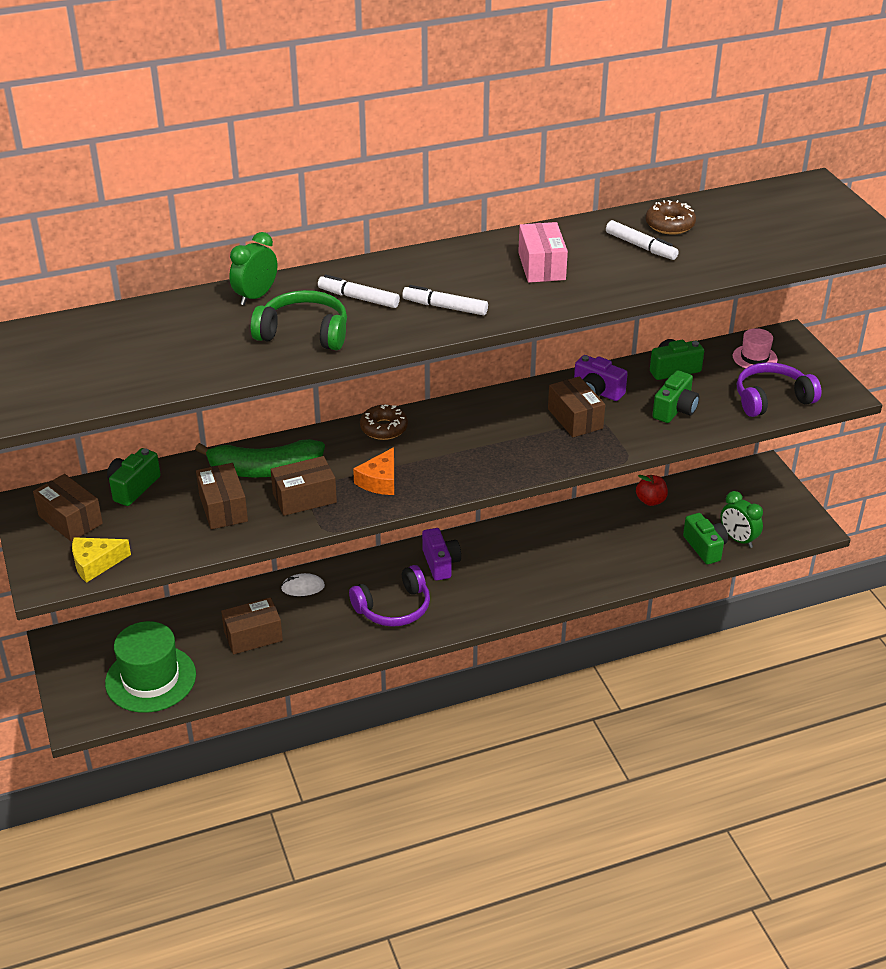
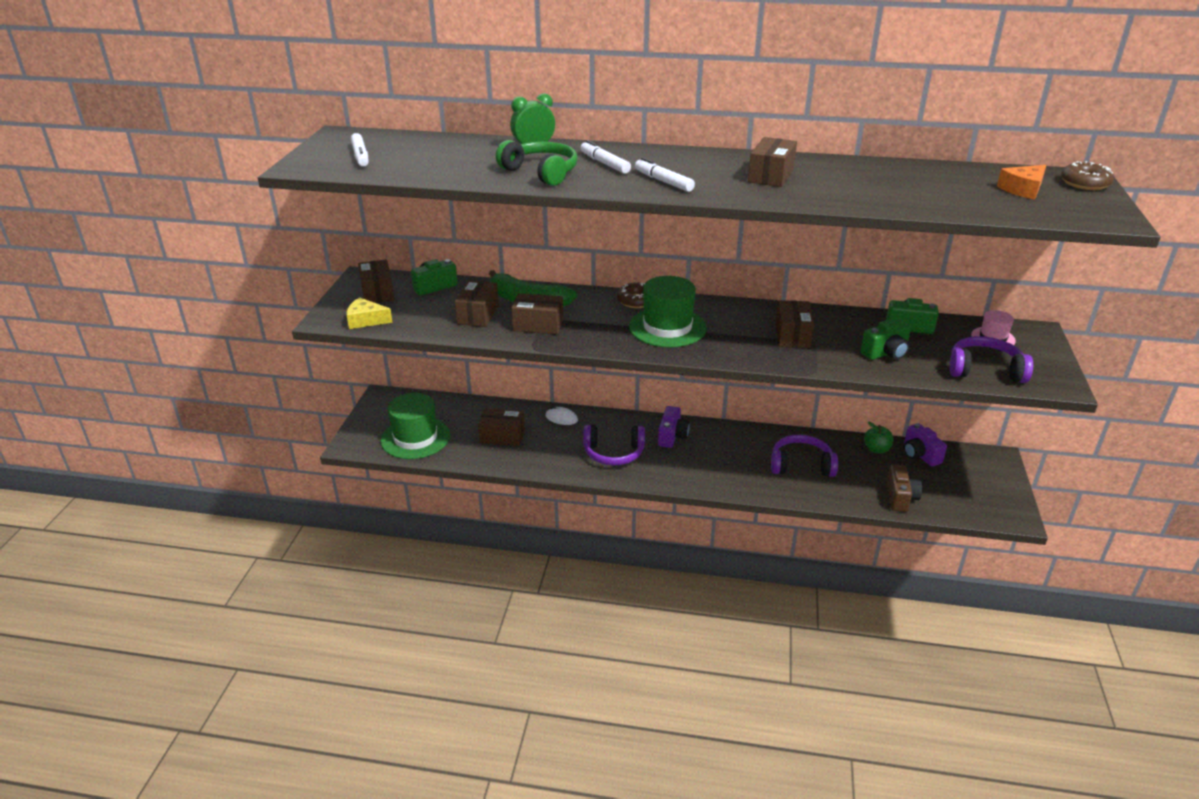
camera: 30 degrees right, 5 degrees down
orange cheese [353,447,394,495] -> orange cheese moved to [997,165,1046,200]
pink box [518,222,568,283] -> brown box [748,137,797,187]
purple camera [574,355,628,401] -> purple camera moved to [904,423,947,467]
white marker [606,220,679,260] -> white marker moved to [351,133,368,167]
red apple [636,475,668,506] -> green apple [864,422,894,454]
brown donut [646,200,696,235] -> brown donut moved to [1061,161,1114,190]
green camera [683,513,728,564] -> brown camera [886,465,922,512]
green clock [721,491,763,548] -> none
none -> green hat [629,276,707,348]
none -> purple headphones [771,435,838,477]

